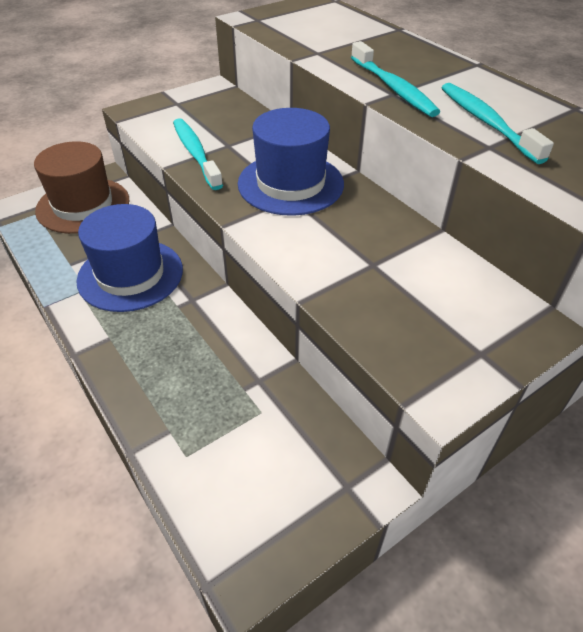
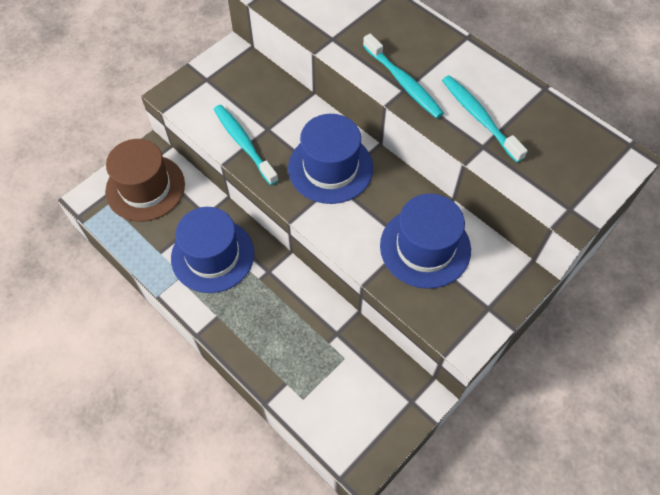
camera: 10 degrees left, 15 degrees up
none -> blue hat [380,194,471,289]

